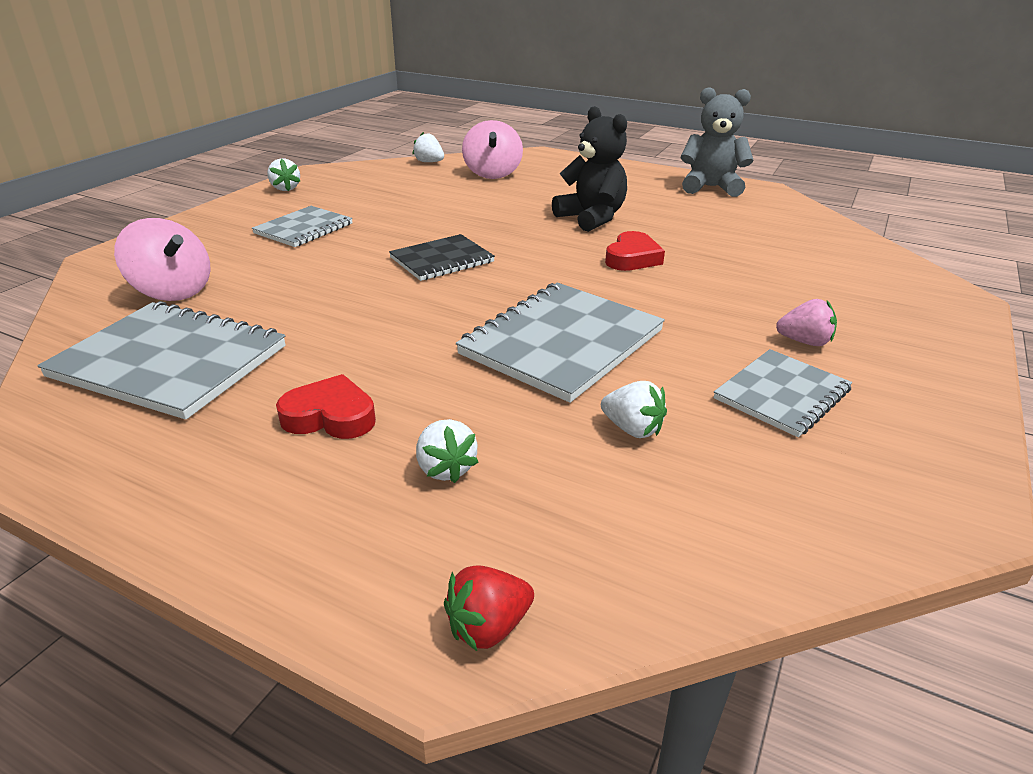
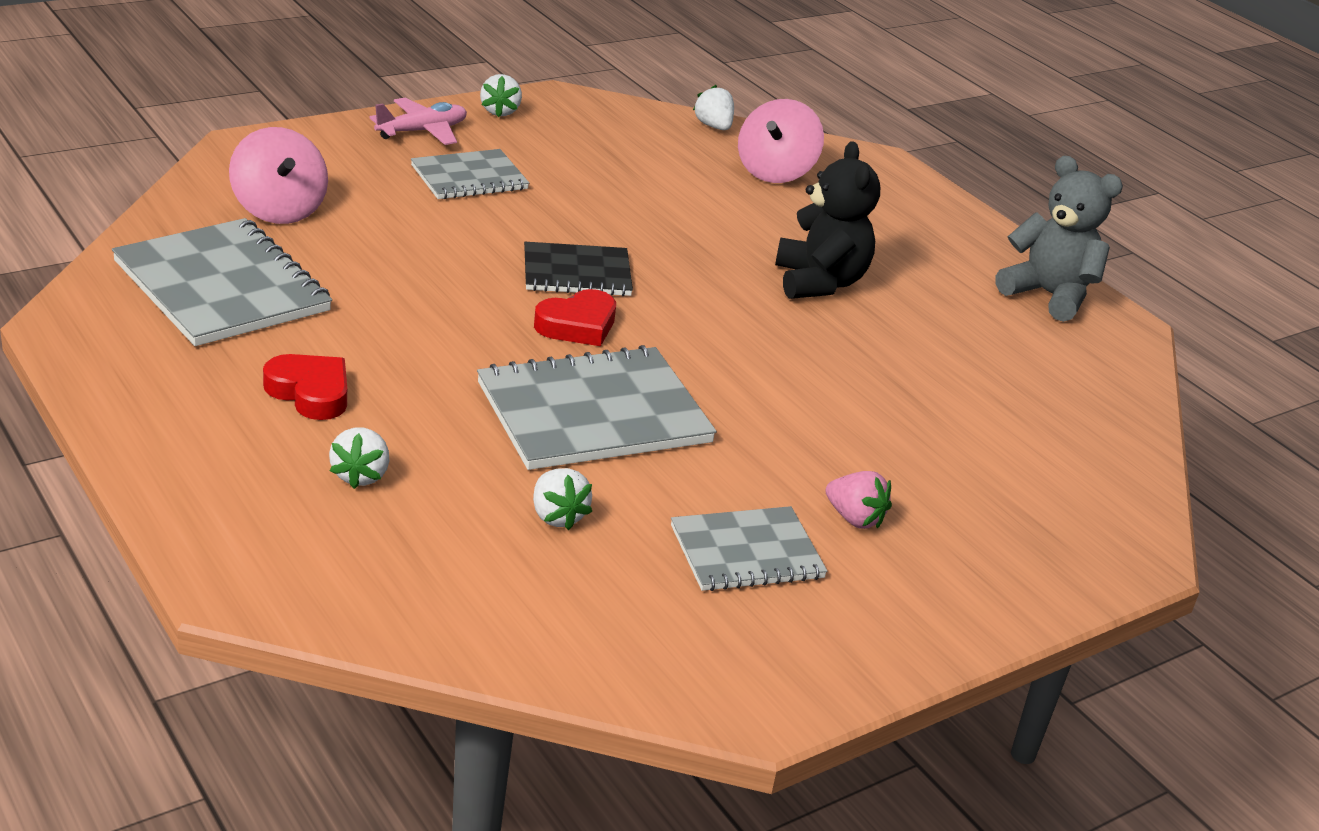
camera: 25 degrees right, 0 degrees up
red strawberry [444,565,534,651] -> none
red heart [605,231,665,271] -> red heart moved to [534,289,616,346]
none -> pink plane [369,98,467,145]

